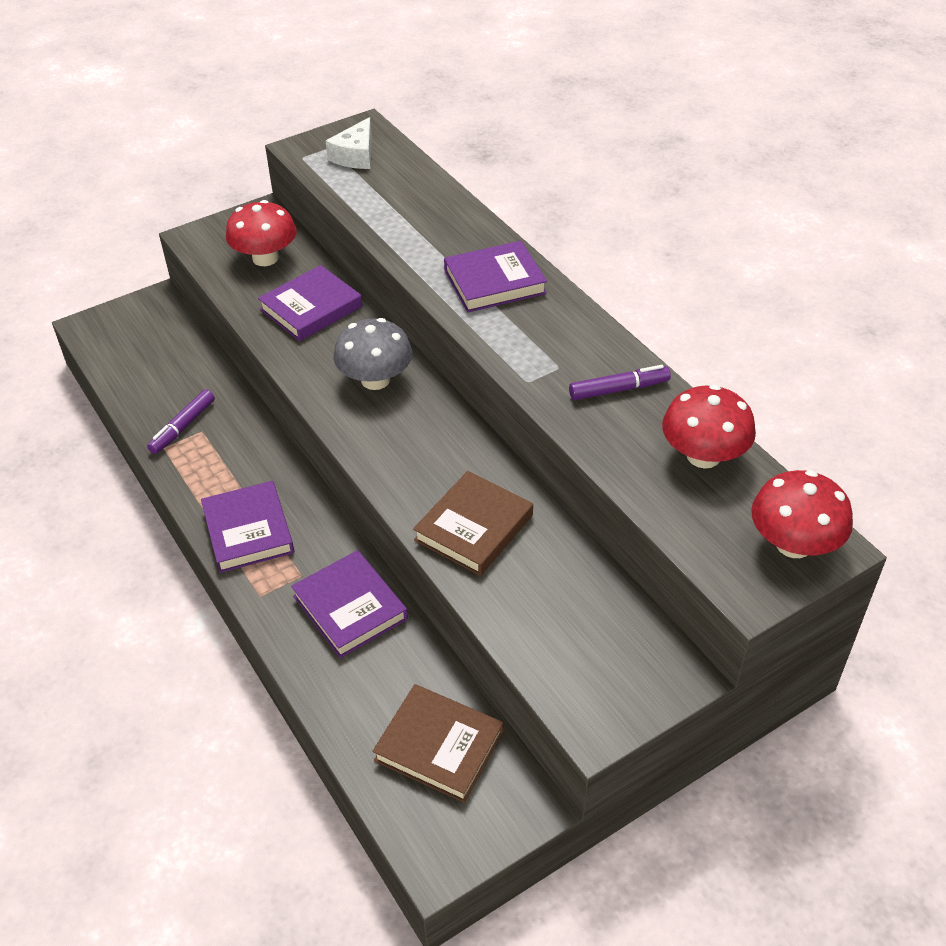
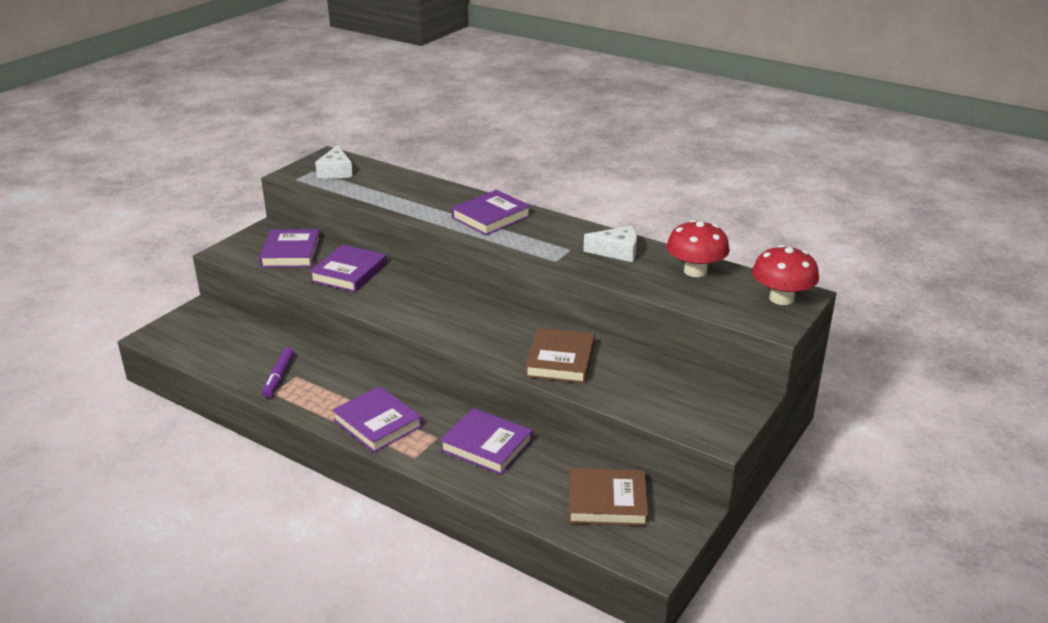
camera: 25 degrees left, 15 degrees down
red mushroom [226,200,297,266] -> purple book [259,229,321,268]
grey mushroom [334,318,413,390] -> none
purple marker [569,365,671,400] -> white cheese [583,226,637,262]

